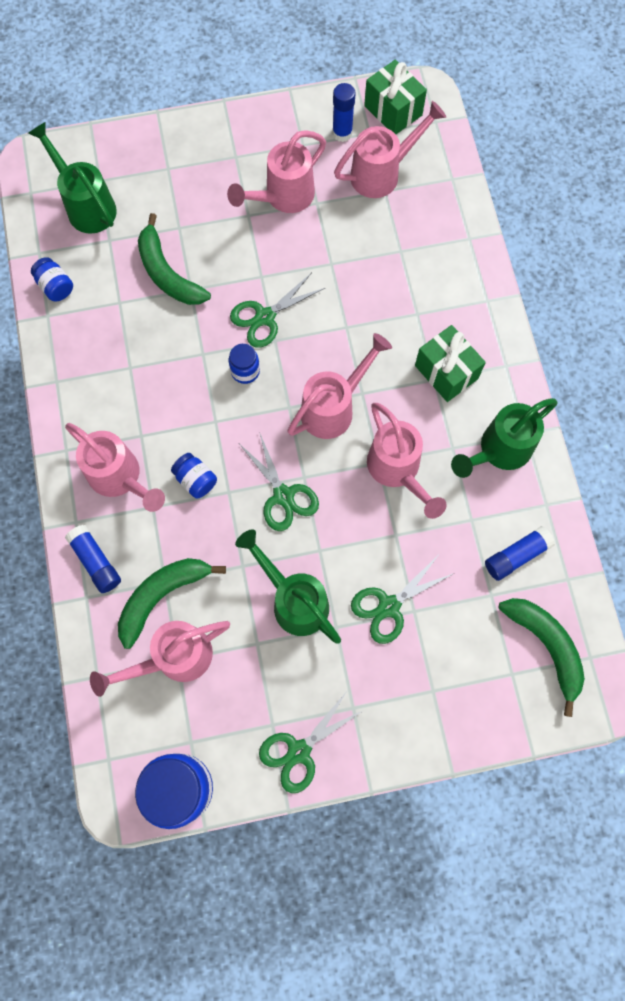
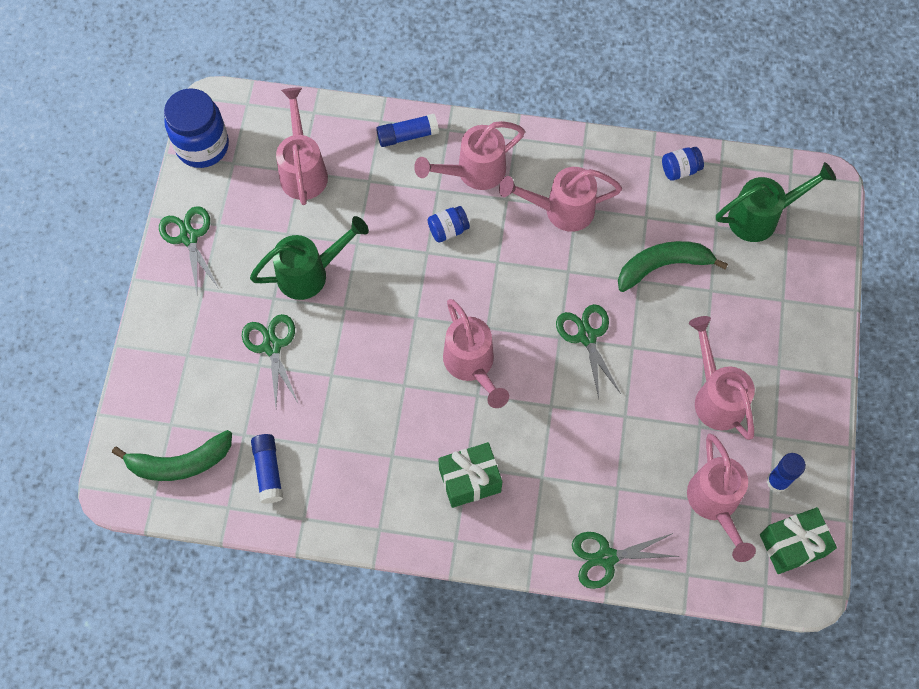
camera: 110 degrees right, 5 degrees down
green banana [118,558,226,649] -> none
blue jar [229,344,260,384] -> none
green scissors [240,434,319,531] -> green scissors moved to [572,532,680,589]
pink watering can [367,403,447,519] -> pink watering can moved to [499,167,622,232]
green watering can [451,398,558,478] -> none

